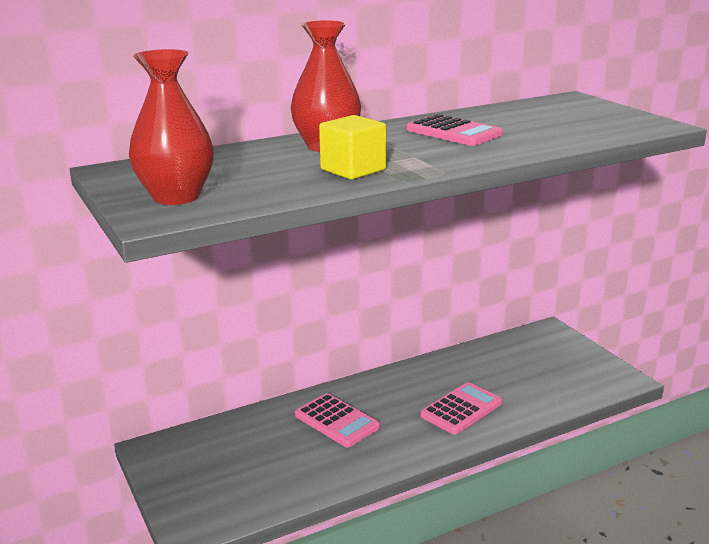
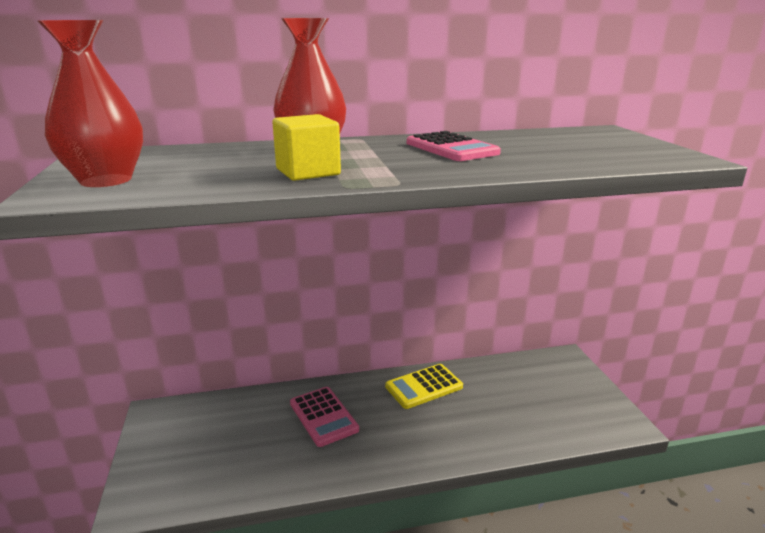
camera: 15 degrees right, 0 degrees up
pink calculator [420,382,502,435] -> none
none -> yellow calculator [385,364,463,409]

